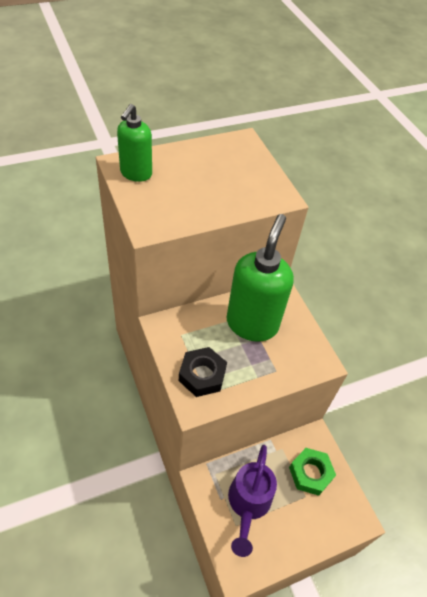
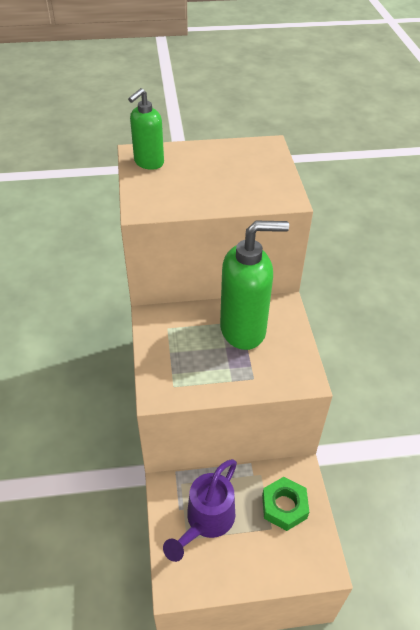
camera: 20 degrees right, 5 degrees down
black nut [179,347,227,397] -> none
green soap dispenser [227,214,294,342] -> green soap dispenser turned 45 degrees clockwise [220,221,289,350]

